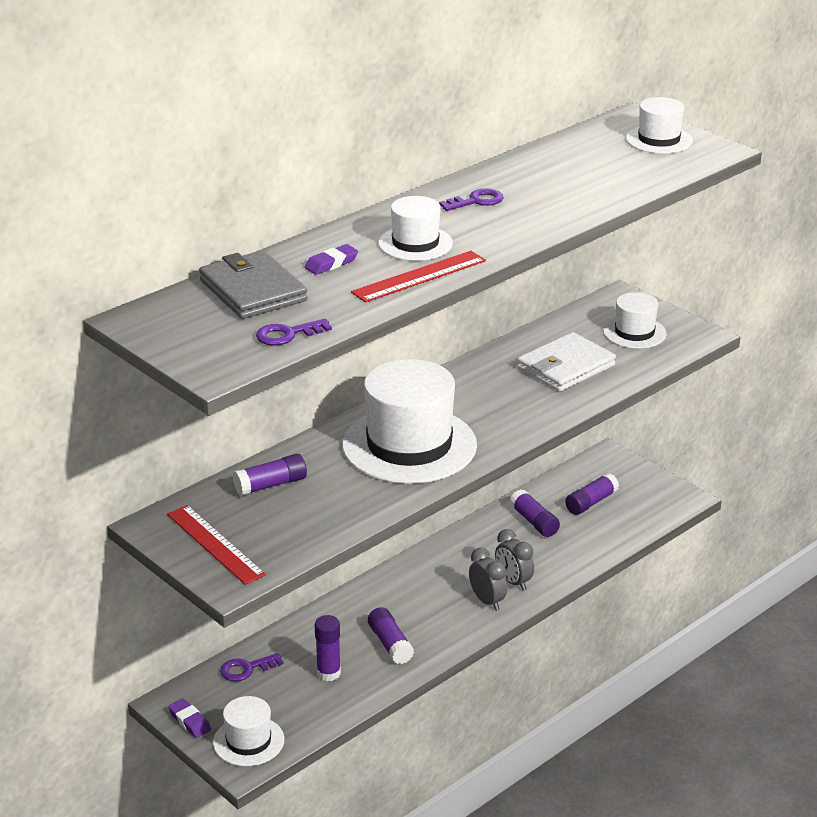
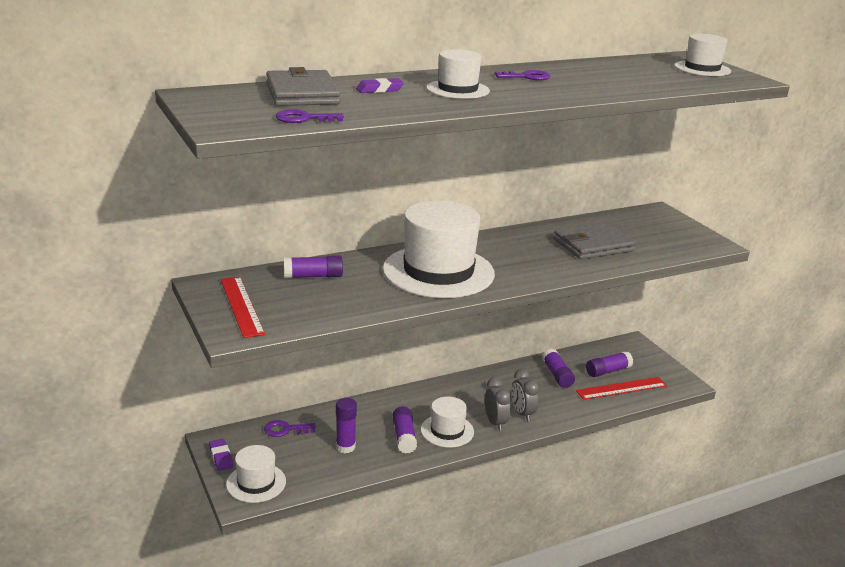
camera: 15 degrees right, 5 degrees down
red ruler [351,251,486,303] -> red ruler moved to [576,377,667,400]
white wallet [517,332,616,392] -> grey wallet [554,222,636,260]
white hat [603,292,667,349] -> white hat moved to [421,397,474,448]

